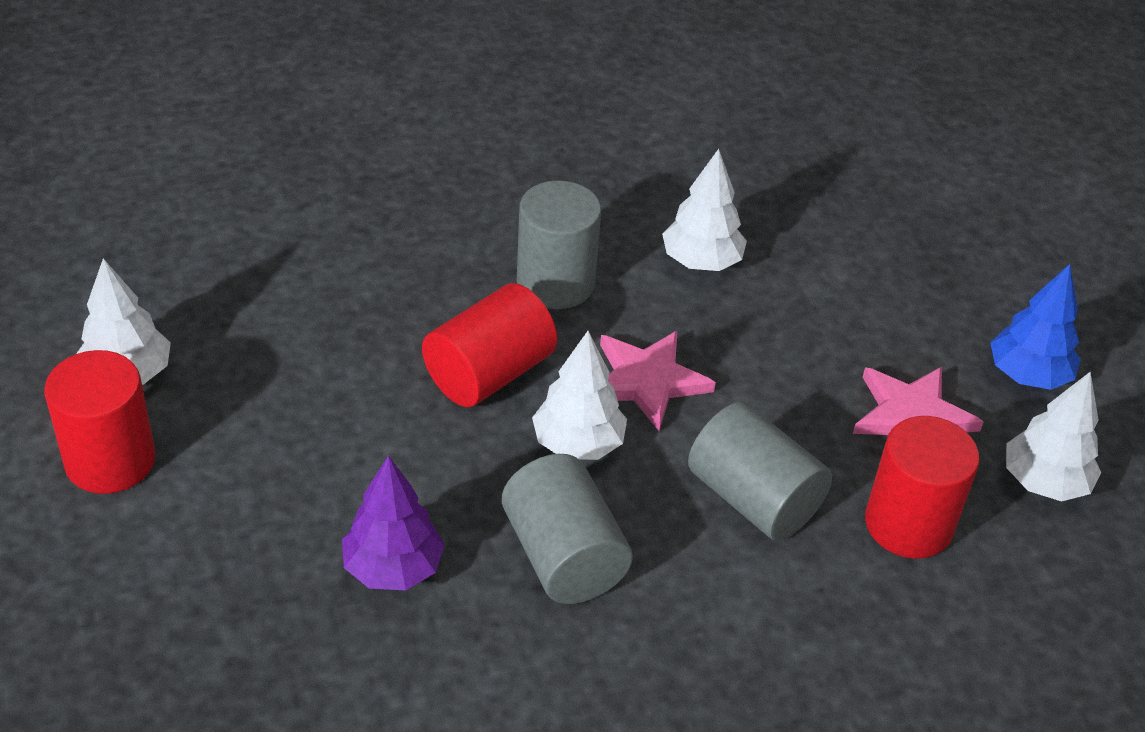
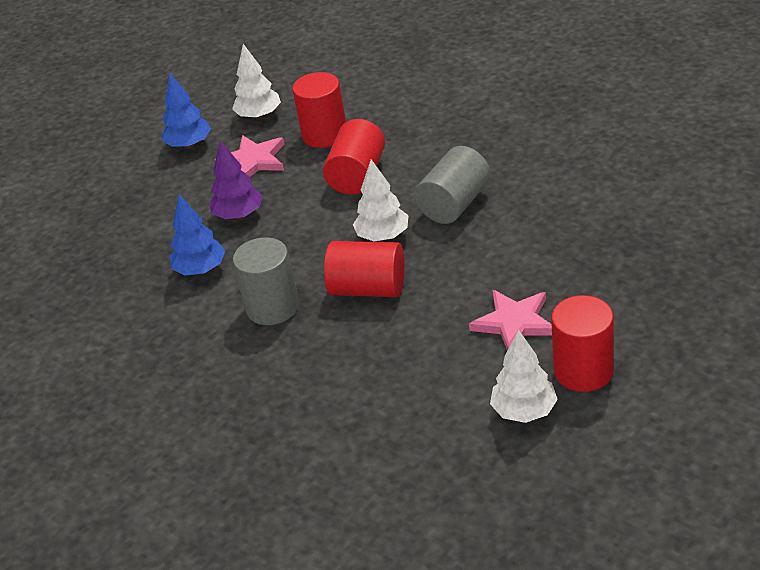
camera: 115 degrees left, 5 degrees down
purple tree [342,455,445,590] -> purple tree moved to [209,140,263,219]
pink star [600,330,716,431] -> pink star moved to [469,290,552,351]
white tree [662,149,747,271] -> blue tree [170,194,226,275]
grey cylinder [688,402,832,541] -> red cylinder [323,119,385,195]

